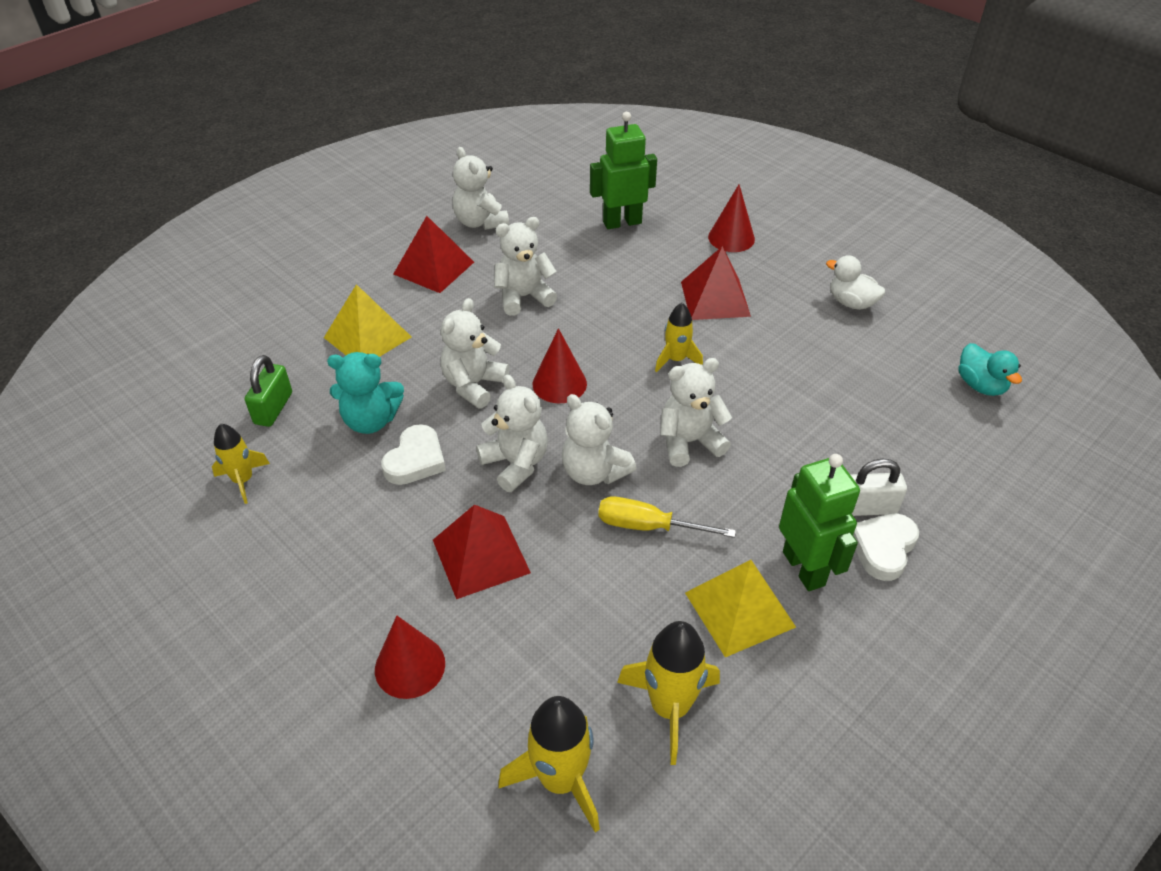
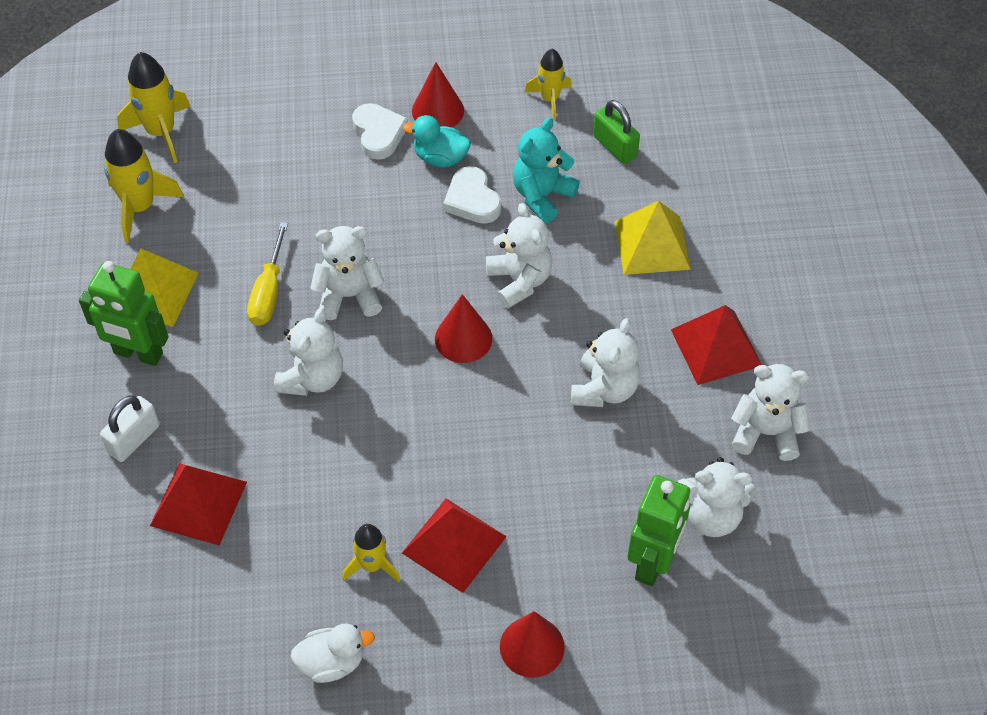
camera: 130 degrees right, 10 degrees up
red cone [375,616,445,699] -> red cone moved to [412,62,464,127]
red pyramid [433,505,531,599] -> red pyramid moved to [150,463,247,545]
white teddy bear [476,375,548,492] -> white teddy bear moved to [678,457,756,537]
yellow screwdriver [598,496,736,538] -> yellow screwdriver turned 135 degrees clockwise [247,222,288,326]
yellow rocket [655,303,703,372] -> yellow rocket moved to [342,524,400,582]
white heart [853,513,919,581] -> white heart moved to [352,103,408,160]
turquoise duck [959,343,1022,396] -> turquoise duck moved to [403,115,471,167]

